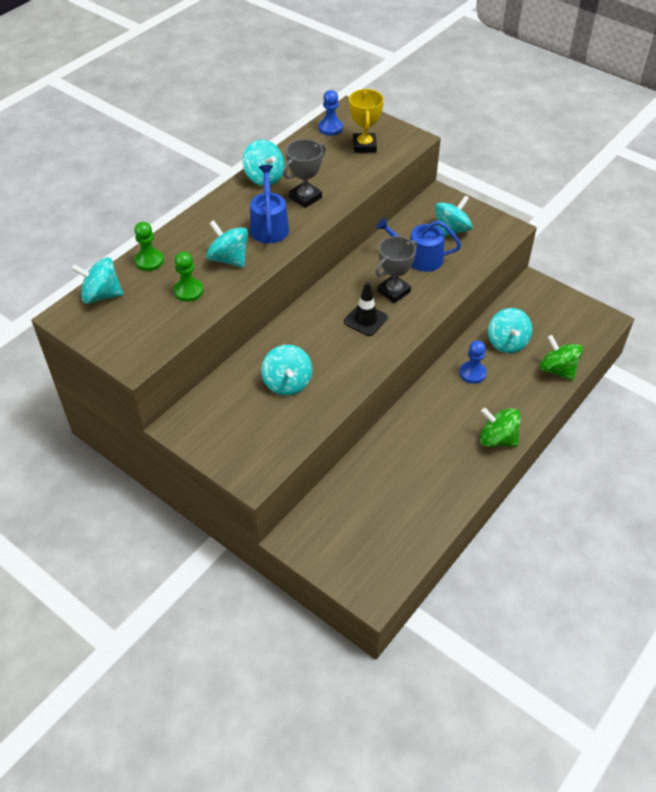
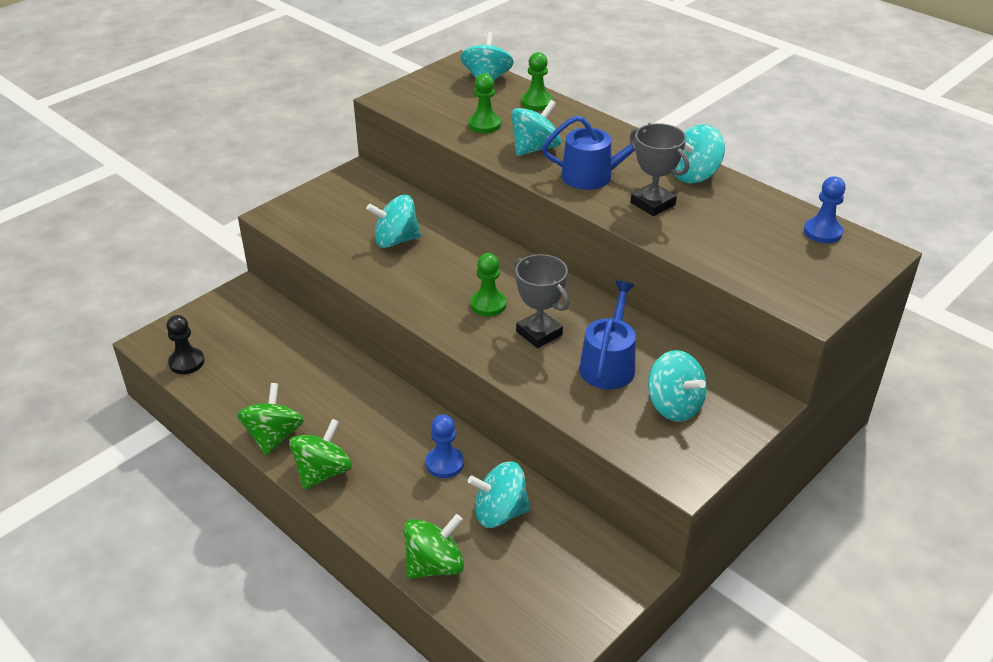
camera: 95 degrees right, 10 degrees down
black traffic cone [344,282,388,336] -> green pawn [470,253,507,316]
yellow trophy [349,89,384,153] -> none
none -> black pawn [167,315,205,374]
none -> green spinning top [237,383,304,456]

